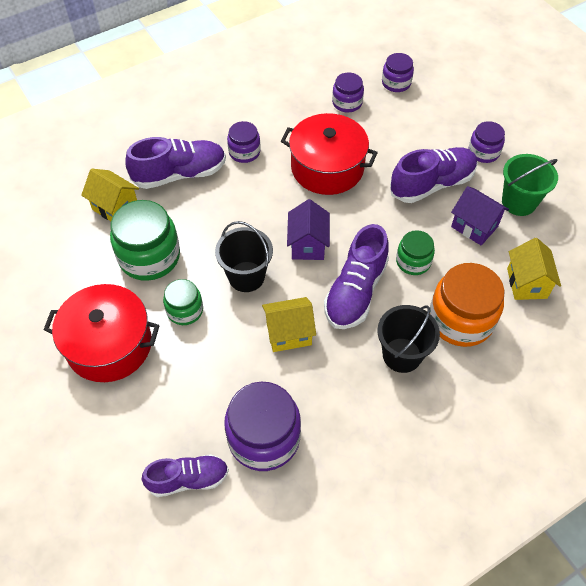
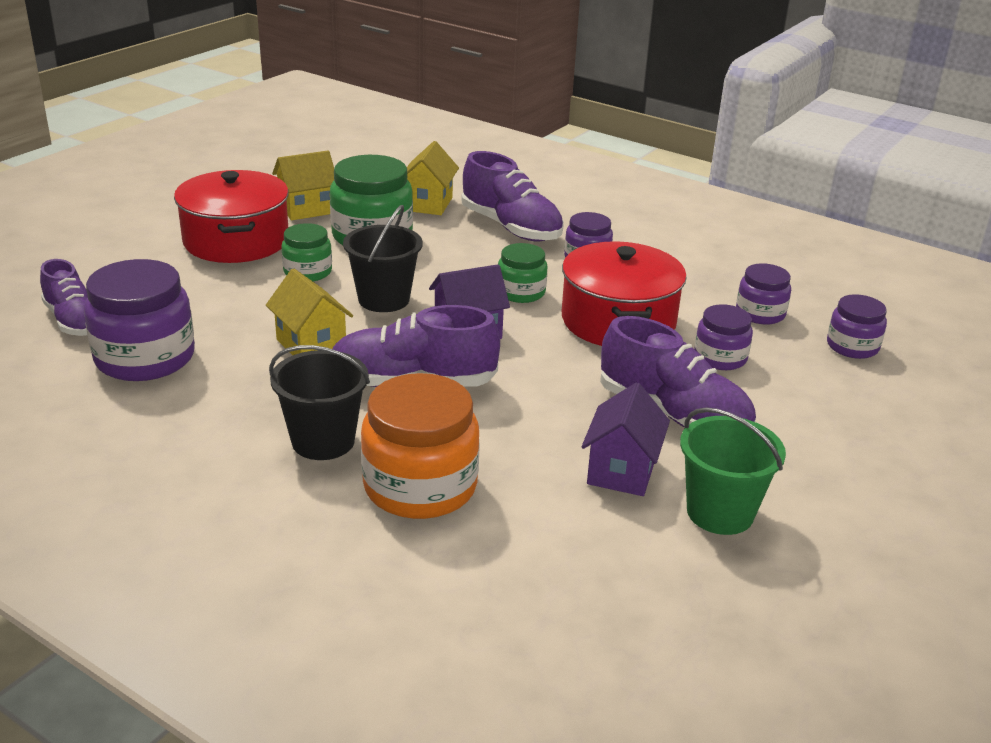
camera: 65 degrees right, 25 degrees down
green jar [396,230,435,275] -> green jar moved to [498,243,547,303]
purple jar [468,121,505,163] -> purple jar moved to [694,304,753,370]
yellow house [507,238,561,300] -> yellow house moved to [272,151,334,220]

